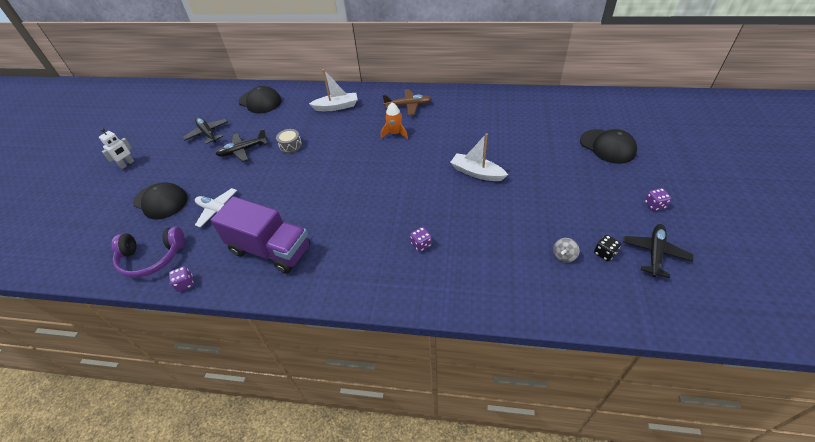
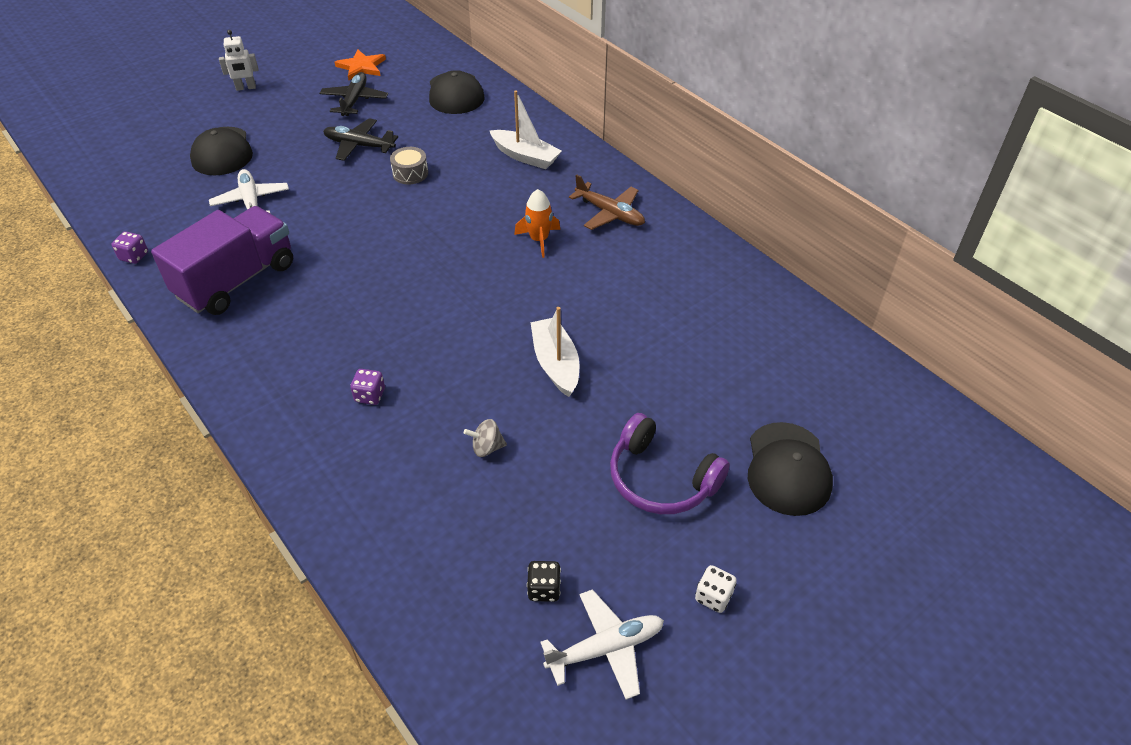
camera: 40 degrees right, 0 degrees up
purple headphones [112,226,185,278] -> purple headphones moved to [610,413,730,514]
purple truck [210,196,310,274] -> purple truck turned 120 degrees counterclockwise [151,206,293,315]
grey spinning top [553,238,580,263] -> grey spinning top moved to [464,419,507,457]
black plane [623,224,693,278] -> white plane [540,589,664,700]
purple dice [645,188,671,211] -> white dice [695,565,737,613]
none -> orange star [334,49,386,80]

